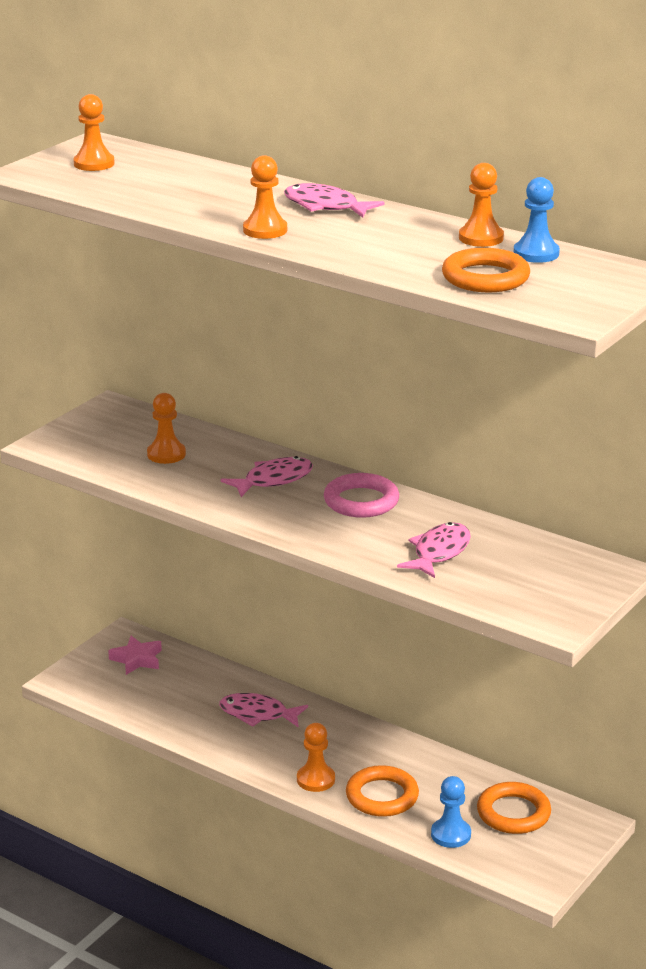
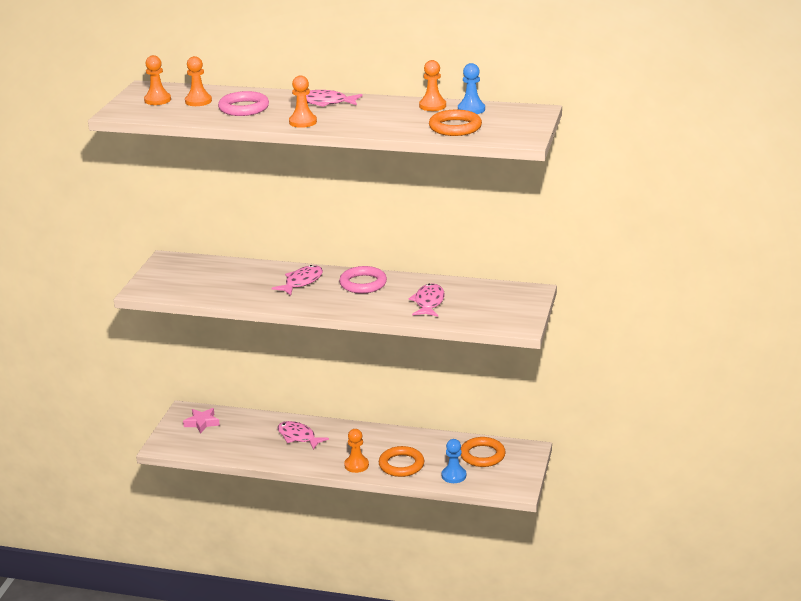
camera: 20 degrees left, 0 degrees up
orange pawn [147,393,186,464] -> orange pawn moved to [185,56,212,106]
pink fish [219,693,308,728] -> pink fish turned 45 degrees clockwise [278,421,329,450]
none -> pink ring [218,91,269,116]

